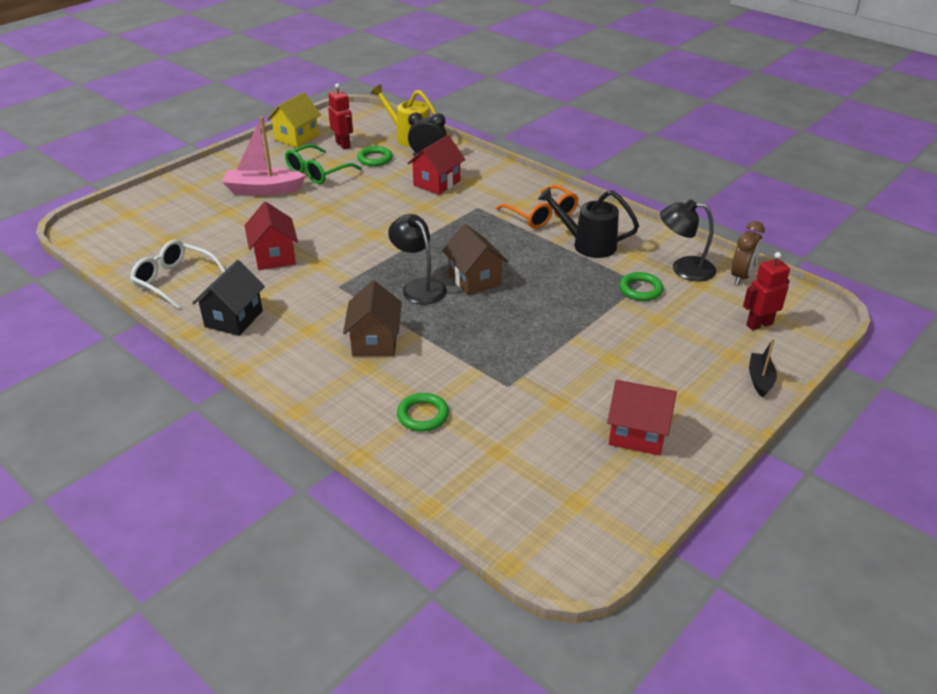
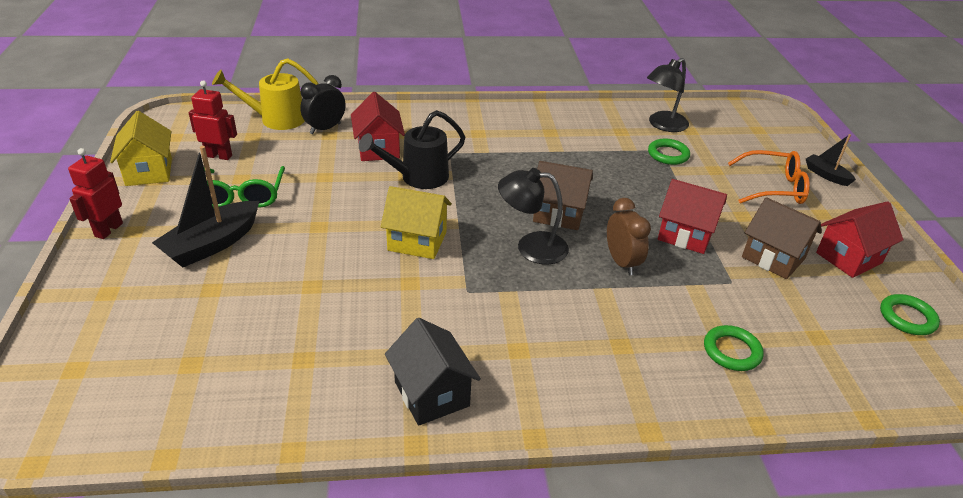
camera: 50 degrees left, 0 degrees up
white glasses [130,240,226,309] -> none
pink boat [222,116,306,196] -> black boat [152,146,259,267]
red house [244,202,298,270] -> red house moved to [658,179,727,254]
brown house [343,281,402,356] -> brown house moved to [742,197,822,279]
green ring [357,146,393,166] -> green ring moved to [880,294,940,335]
orange glasses [496,185,579,229] -> orange glasses moved to [728,150,810,204]
black watering can [538,187,639,258] -> black watering can moved to [359,110,465,189]
brown clock [731,221,765,285] -> brown clock moved to [607,198,651,275]
red robot [743,252,790,330] -> red robot moved to [68,148,123,239]
none -> yellow house [381,186,452,259]

